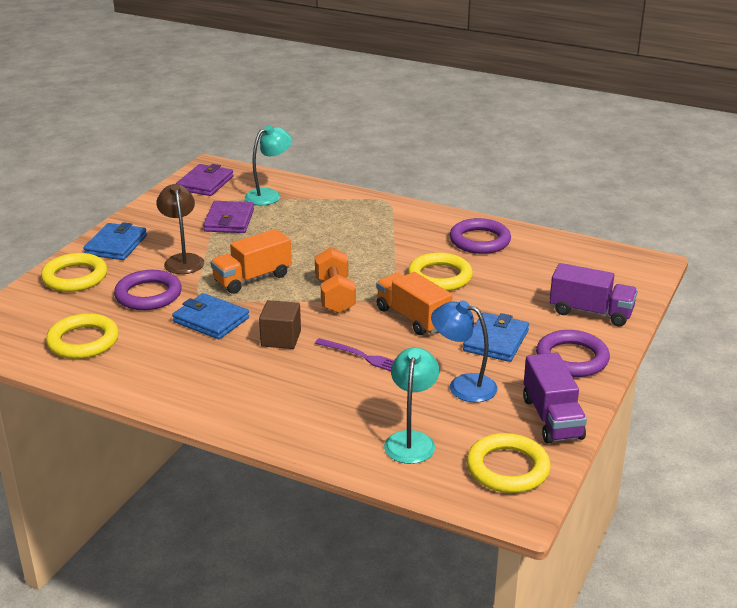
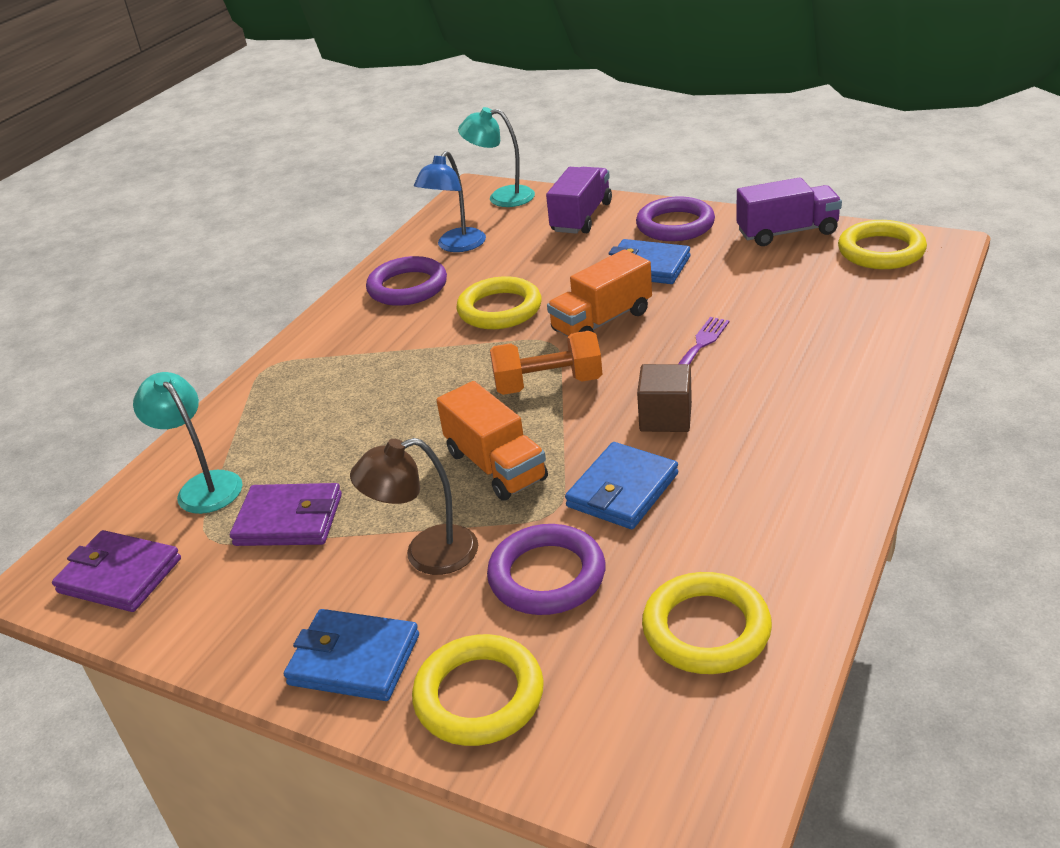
camera: 85 degrees left, 5 degrees up
turquoise lamp [384,347,439,464] -> turquoise lamp moved to [458,107,535,207]
blue lamp [431,300,498,403] -> blue lamp moved to [414,151,486,252]

